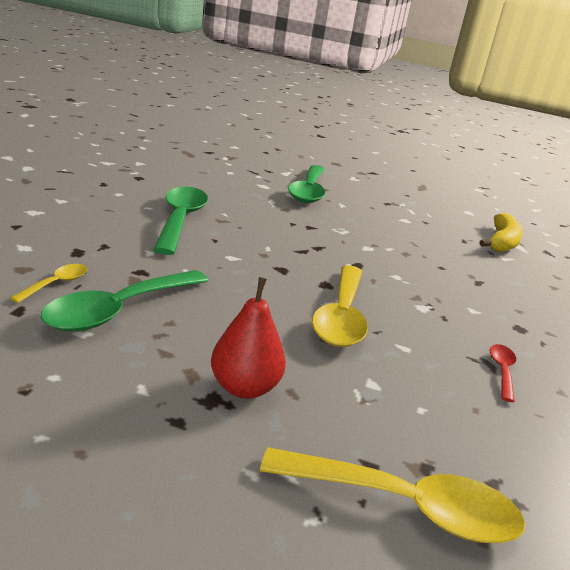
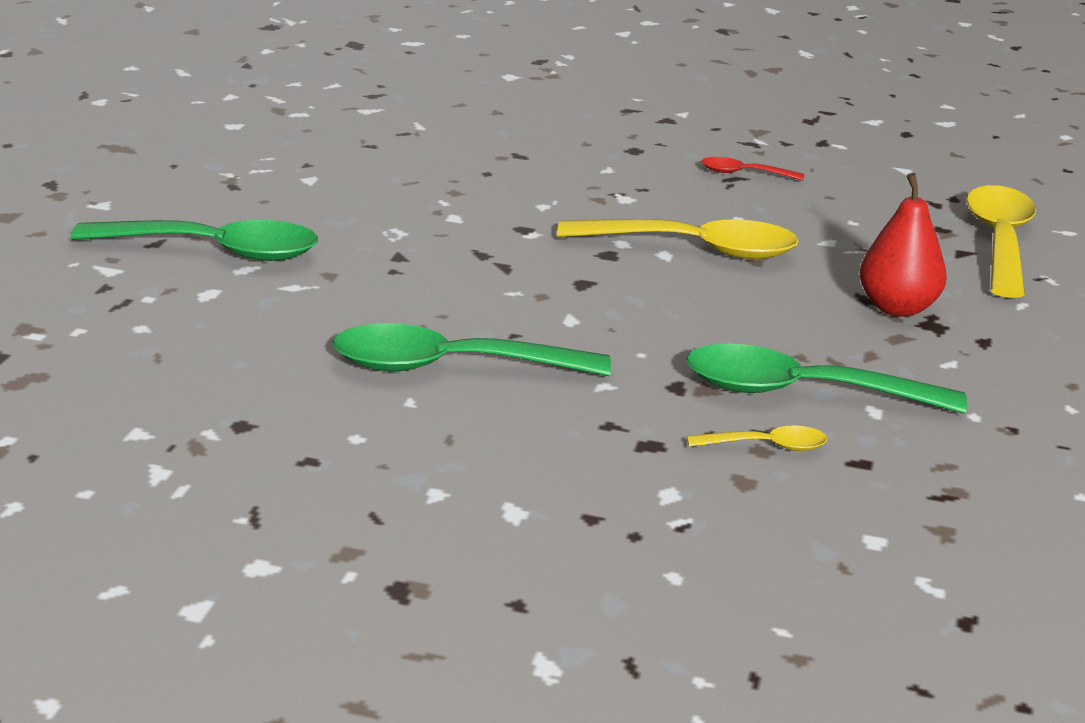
camera: 90 degrees left, 0 degrees up
yellow spoon [10,264,87,303] -> yellow spoon turned 150 degrees clockwise [687,426,827,451]
green spoon [40,270,208,331] -> green spoon turned 150 degrees clockwise [686,344,967,414]
yellow banana [479,213,523,252] -> none

